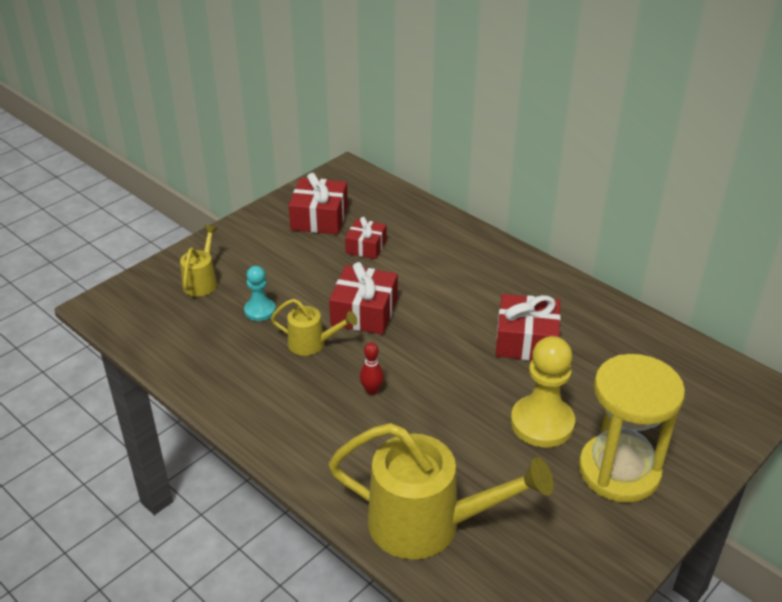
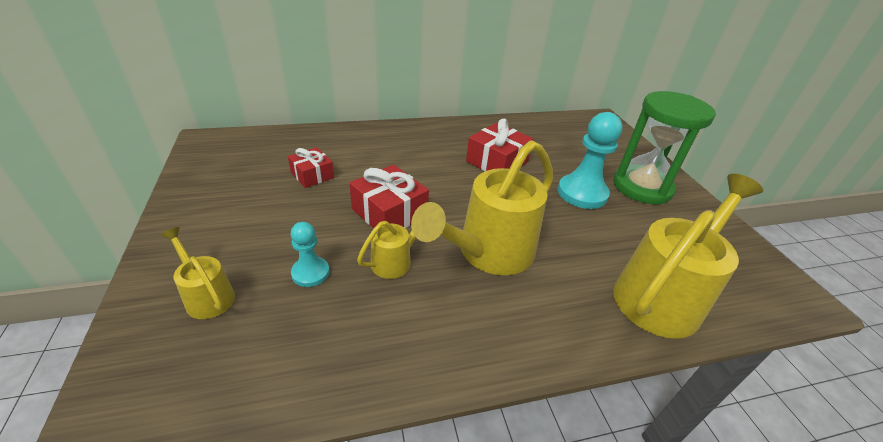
camera: 60 degrees left, 0 degrees up
red gift [289,173,348,235] -> none
red bowling pin [360,342,384,395] -> yellow watering can [411,140,553,275]
yellow pawn [511,336,575,448] -> turquoise pawn [558,112,623,209]
yellow hourglass [579,354,685,503] -> green hourglass [613,91,716,204]

